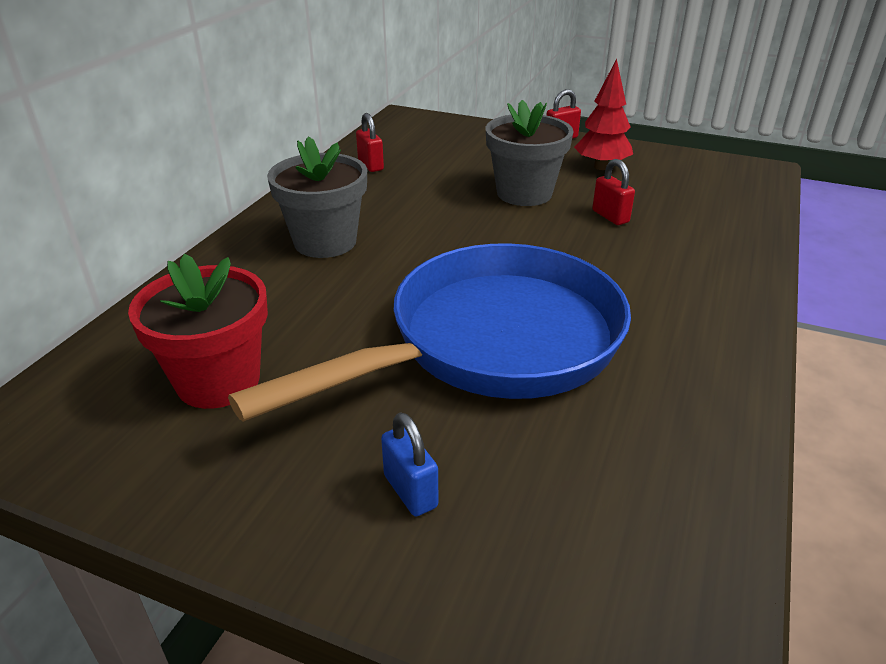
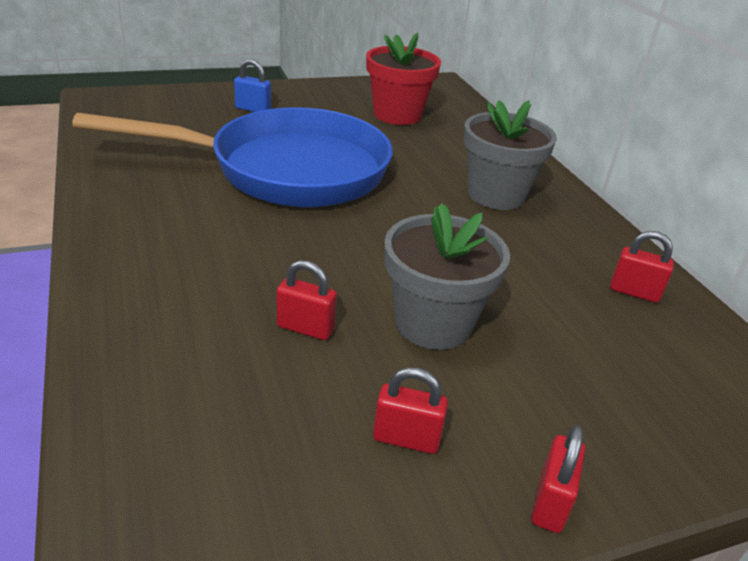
camera: 135 degrees right, 0 degrees up
blue pan [228,243,631,422] -> blue pan turned 105 degrees counterclockwise [72,107,393,207]
red tree [574,59,633,170] -> red padlock [373,367,448,454]

